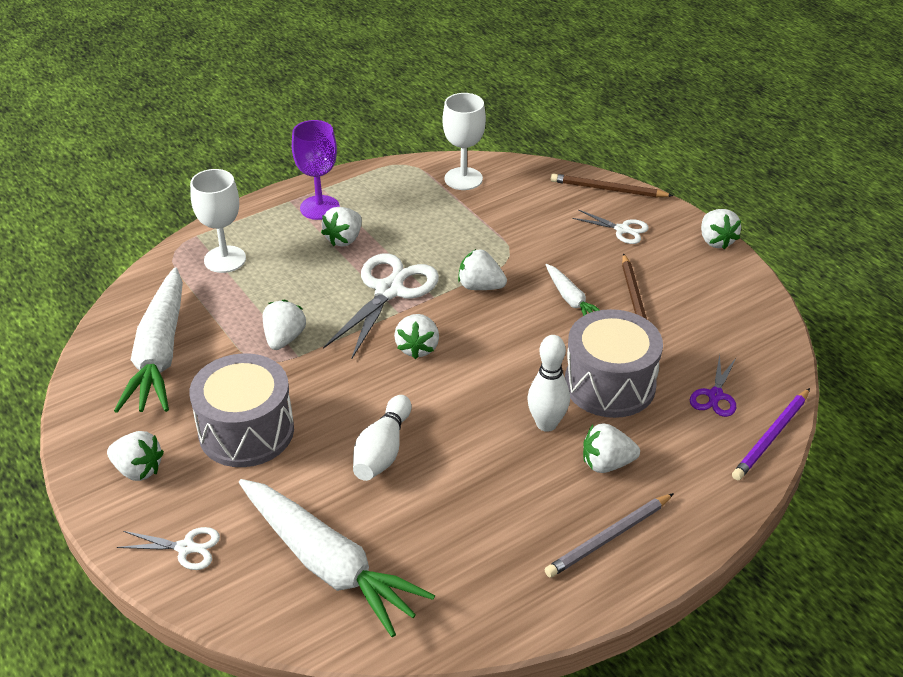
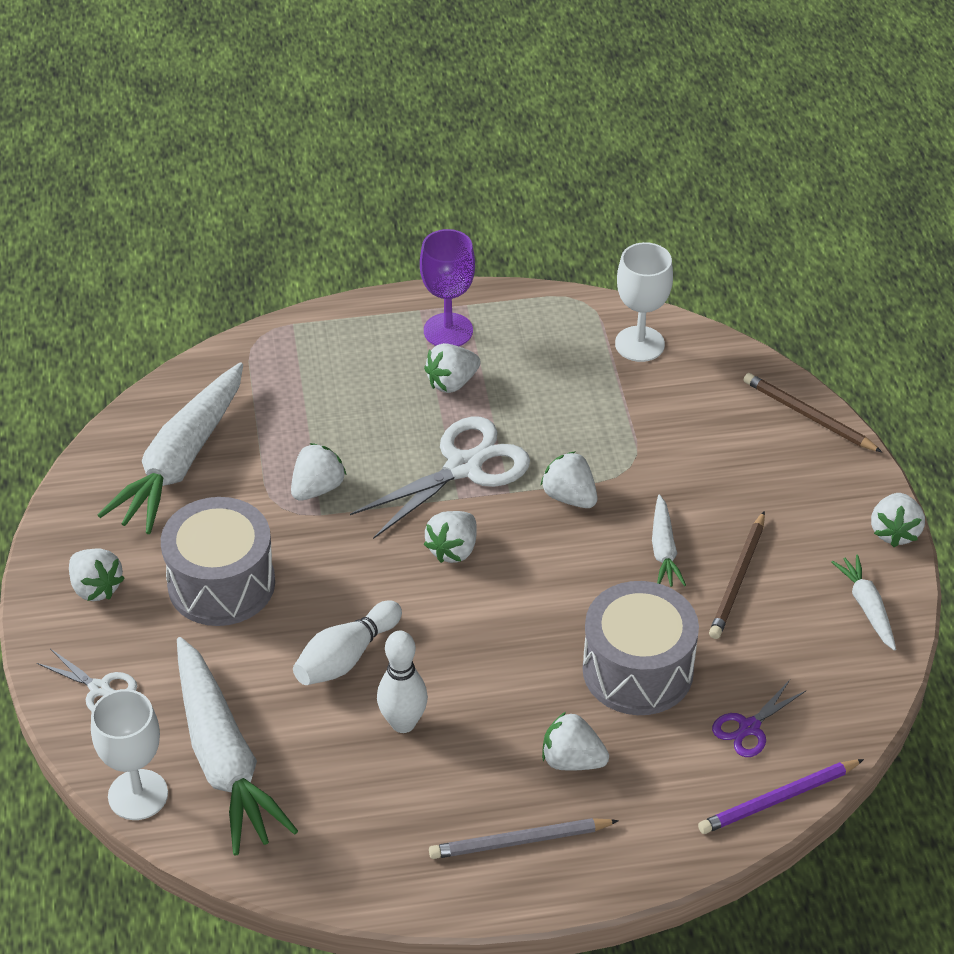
camera: 25 degrees right, 5 degrees up
white goblet [190,169,246,273] -> white goblet moved to [91,689,168,820]
white bowling pin [527,335,570,432] -> white bowling pin moved to [377,631,428,733]
white scissors [572,209,649,244] -> none
none -> white carrot [831,554,896,651]

